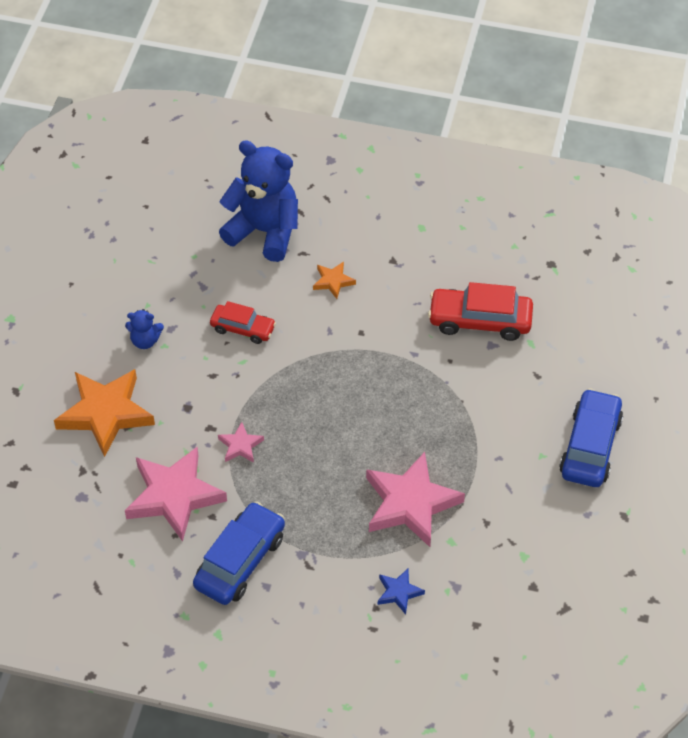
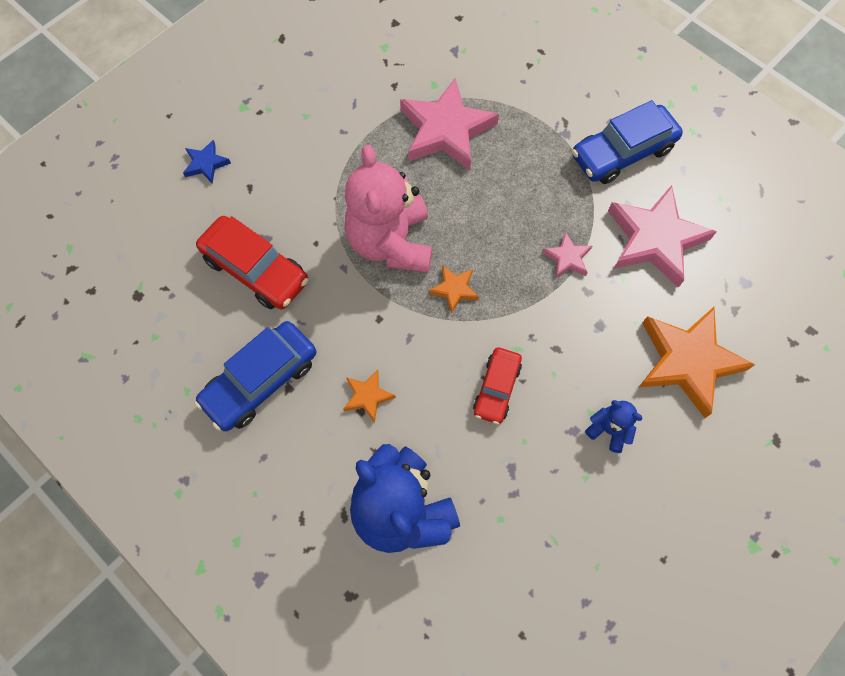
camera: 150 degrees left, 15 degrees up
red car [210,301,276,344] -> red car turned 120 degrees counterclockwise [473,347,522,424]
blue star [378,569,425,614] -> blue star moved to [183,140,231,184]
blue car [559,388,623,487] -> blue car moved to [194,321,316,431]
none -> pink teddy bear [345,145,432,273]
none -> orange star [429,265,479,314]

